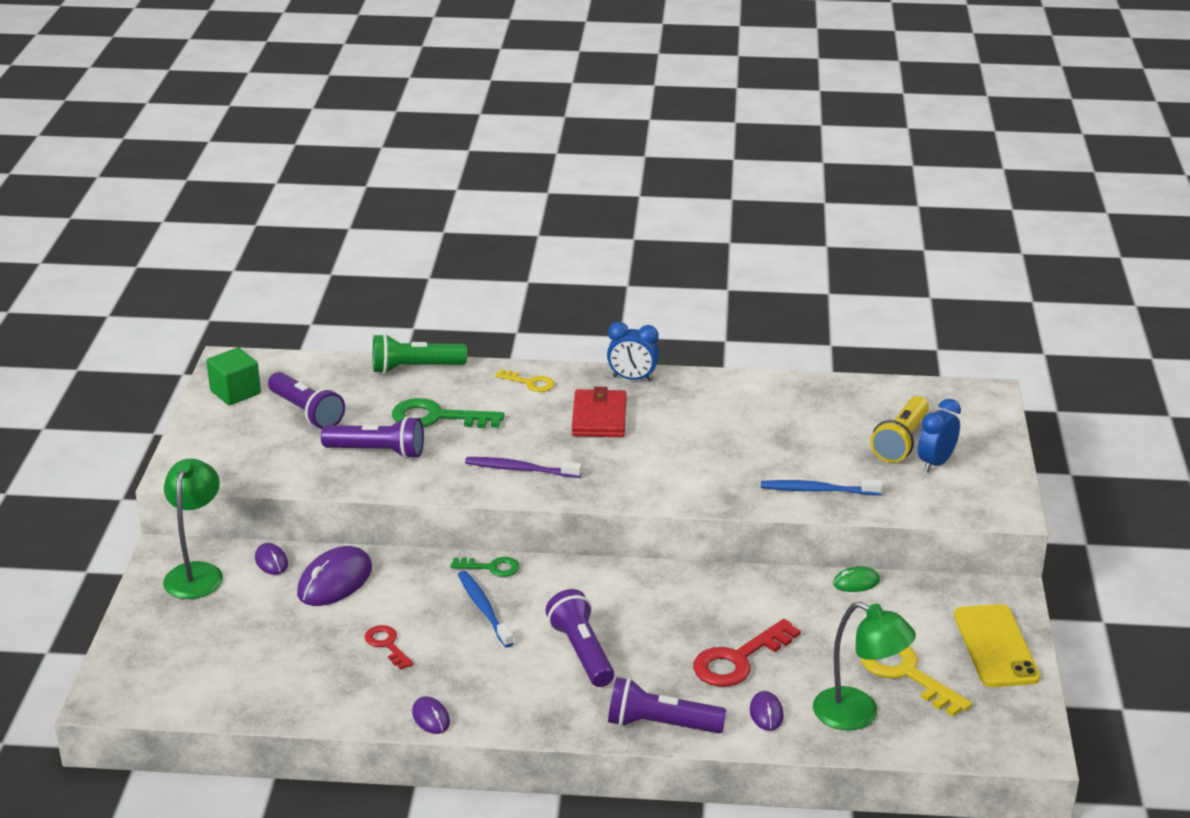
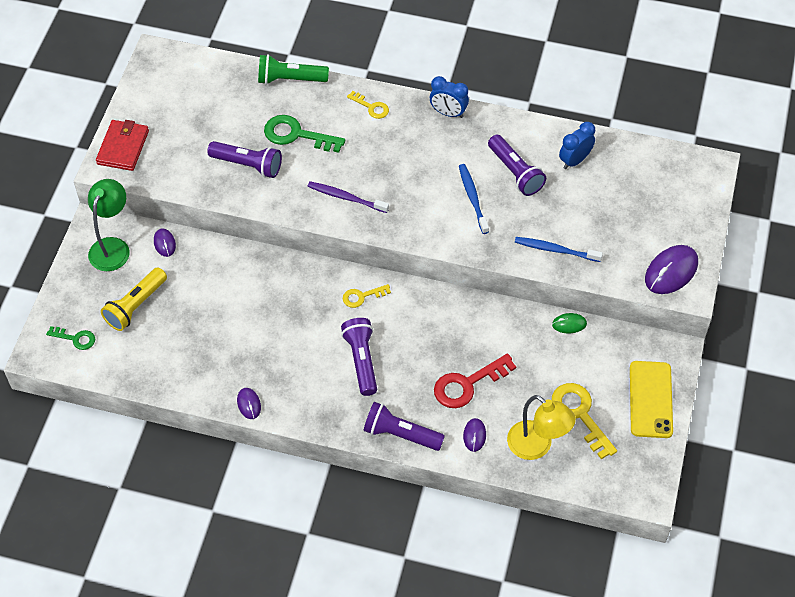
camera: 10 degrees right, 25 degrees up
green cube [206,347,261,405] -> none
purple flashlight [268,372,345,429] -> purple flashlight moved to [488,135,546,196]
purple mouse [297,546,372,606] -> purple mouse moved to [645,245,698,294]
red key [365,625,414,670] -> none
green key [451,557,520,577] -> green key moved to [46,326,95,350]
blue toothbrush [458,571,514,648] -> blue toothbrush moved to [459,164,489,234]
red wallet [572,387,627,437] -> red wallet moved to [96,120,149,171]
green lamp [813,601,916,730] -> yellow lamp [507,395,576,460]
yellow flashlight [870,396,929,463] -> yellow flashlight moved to [101,267,167,331]
blue clock [918,399,961,472] -> blue clock moved to [559,122,595,169]
none -> yellow key [343,284,391,308]

